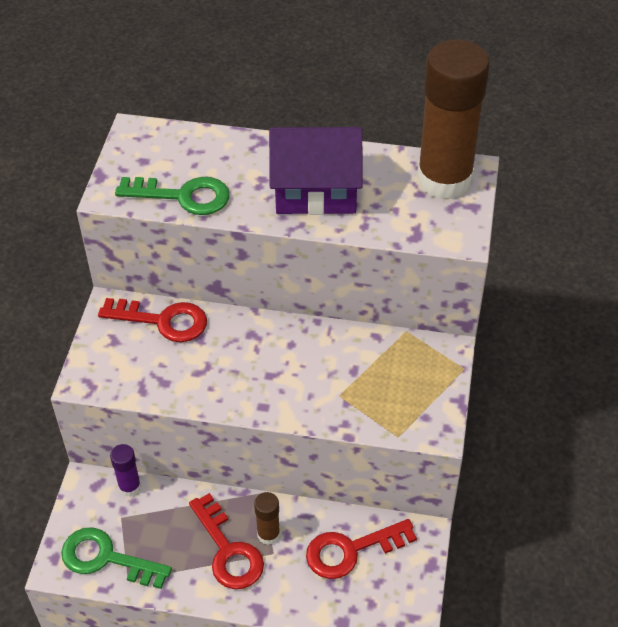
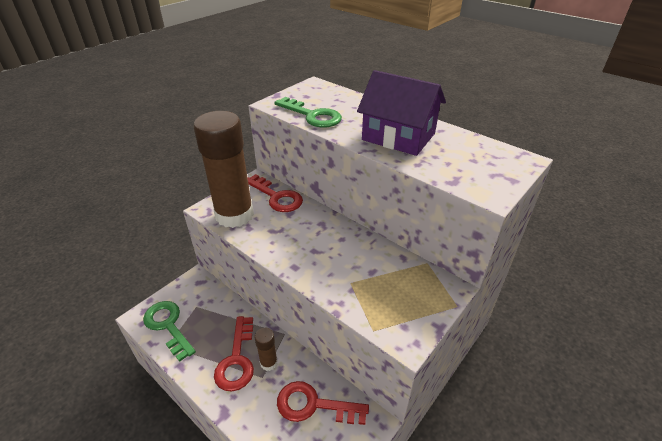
camera: 30 degrees right, 10 degrees down
purple glue stick [110,444,141,497] -> none
brown glue stick [417,39,490,199] -> brown glue stick moved to [193,111,254,228]

